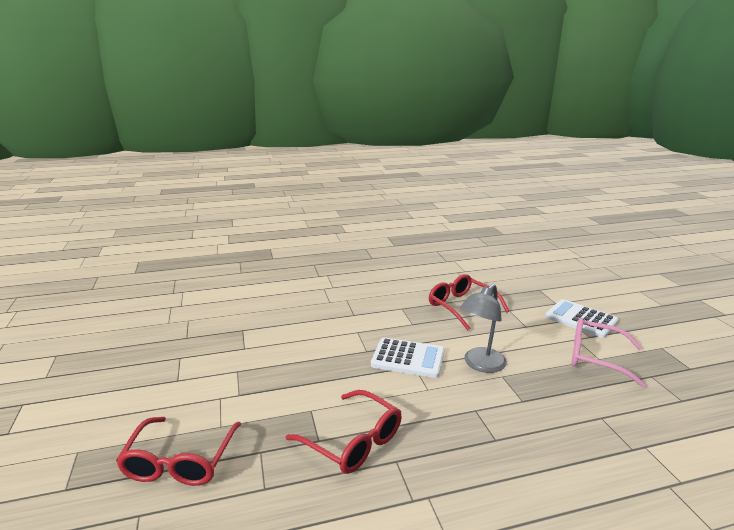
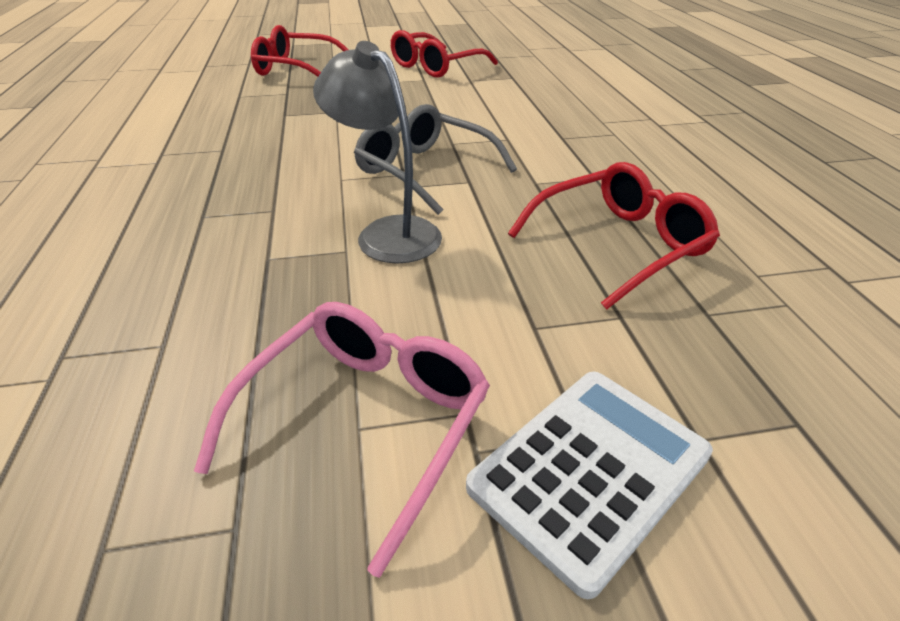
camera: 95 degrees right, 15 degrees up
red glasses [286,390,402,474] -> red glasses moved to [391,30,498,78]
white calculator [371,338,445,378] -> grey glasses [354,104,517,215]

